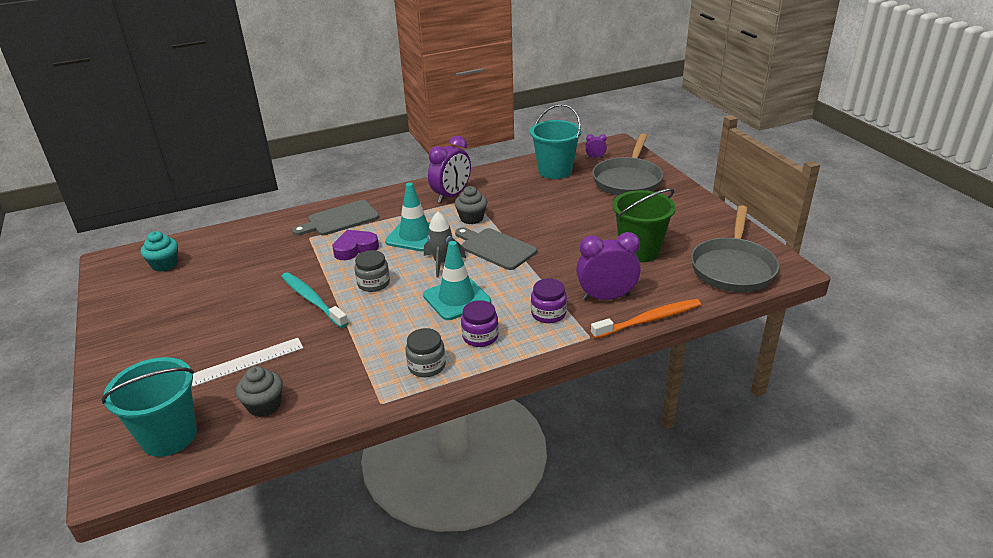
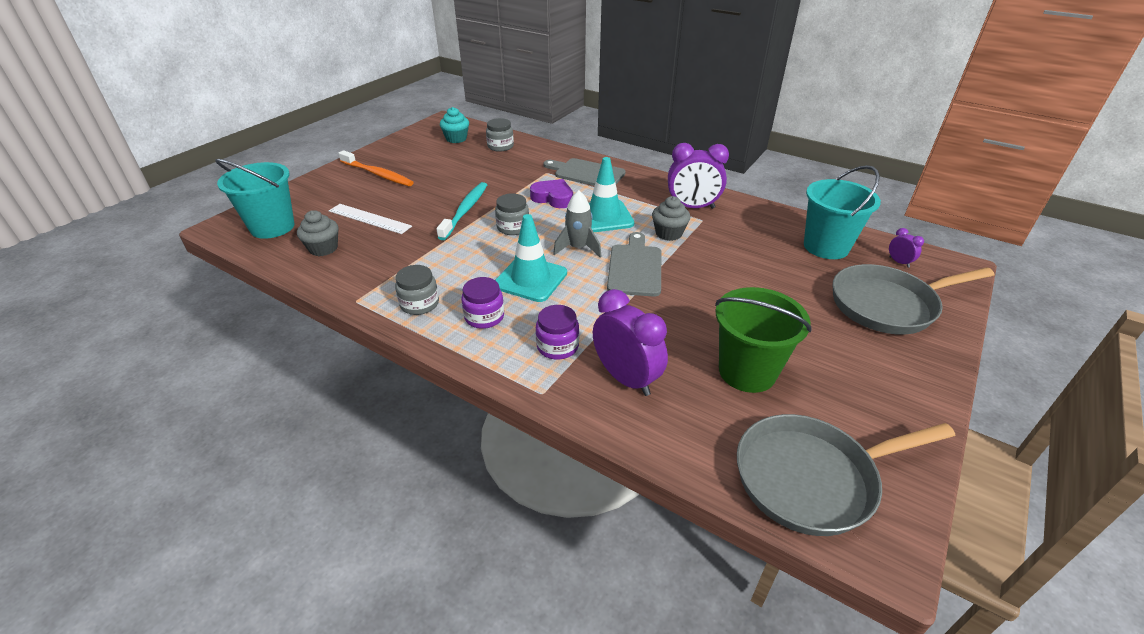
camera: 55 degrees right, 5 degrees up
orange toothbrush [591,299,701,339] -> orange toothbrush moved to [338,150,414,186]
none -> grey jar [486,118,514,152]

